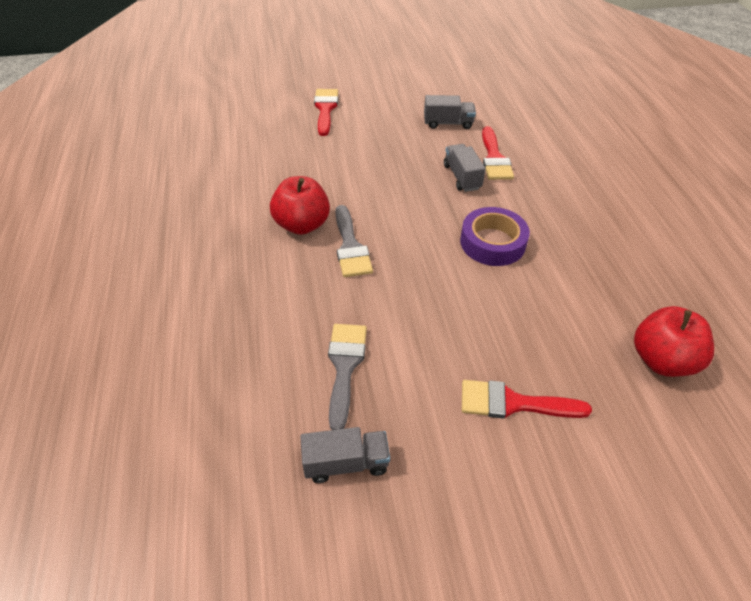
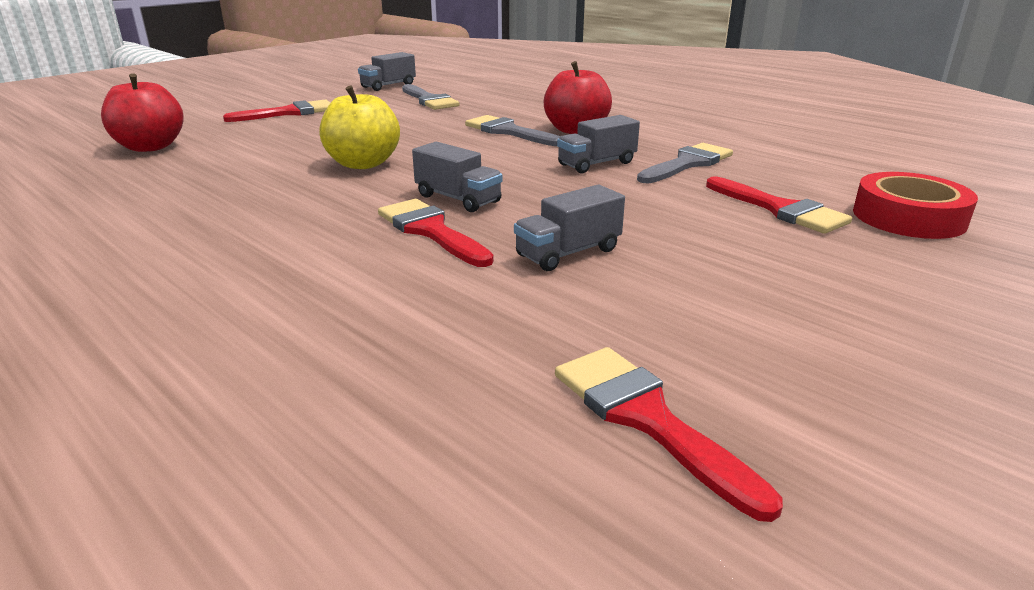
camera: 145 degrees right, 20 degrees down
purple tape [460,207,530,266] -> yellow apple [319,85,400,169]
none -> red brush [555,347,783,522]
none -> grey truck [557,115,640,173]
none -> grey brush [637,143,733,183]
none -> red tape [853,172,978,239]

